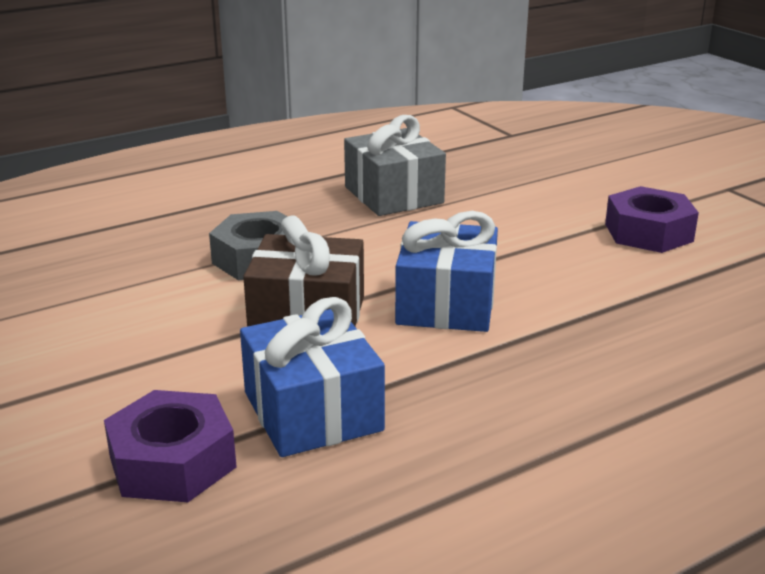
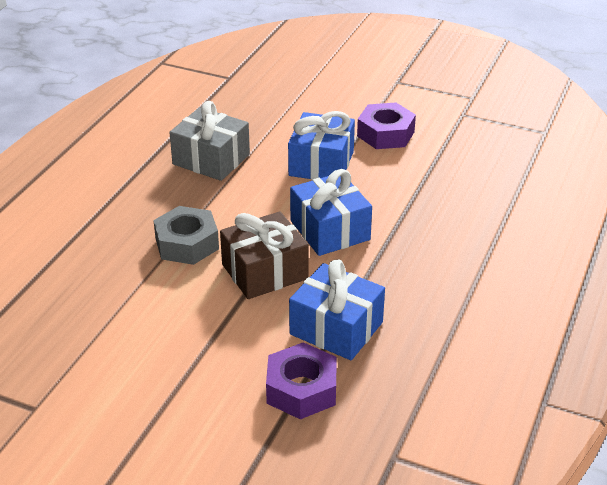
camera: 35 degrees left, 10 degrees up
none -> blue gift [288,111,355,180]

